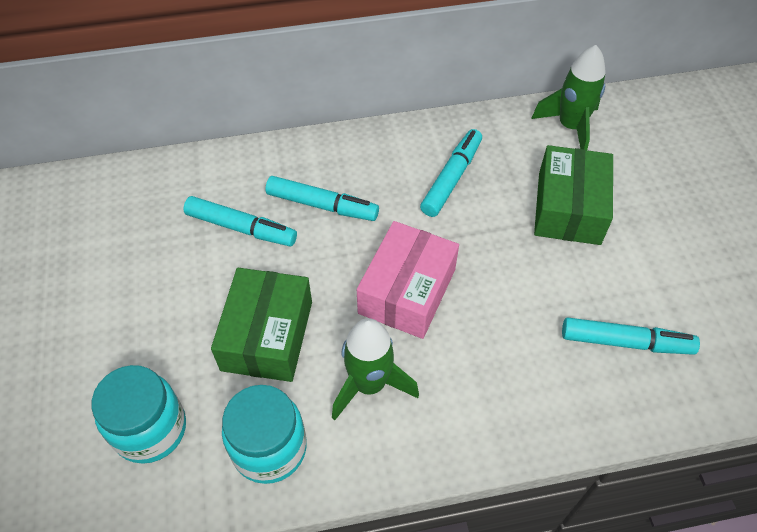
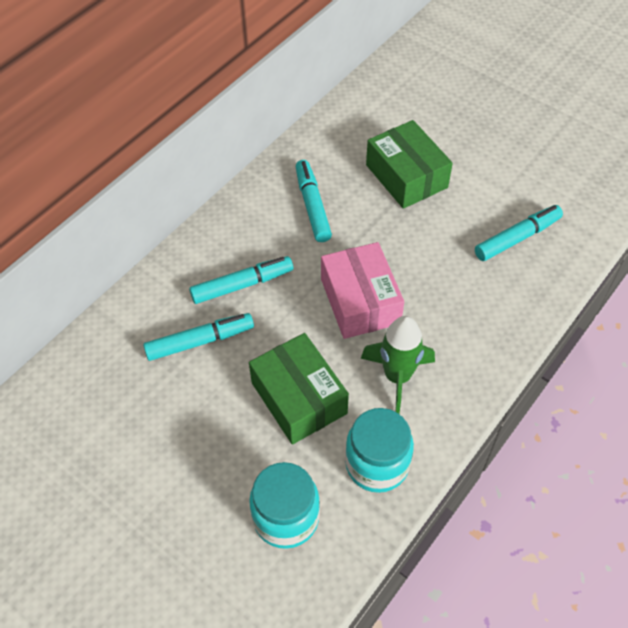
camera: 40 degrees left, 0 degrees up
green rocket [531,45,606,150] -> none

